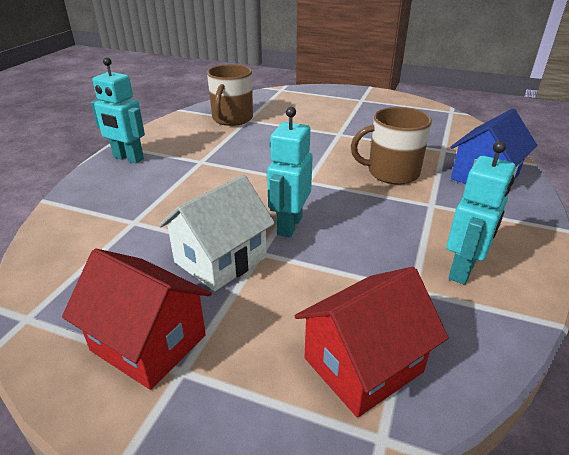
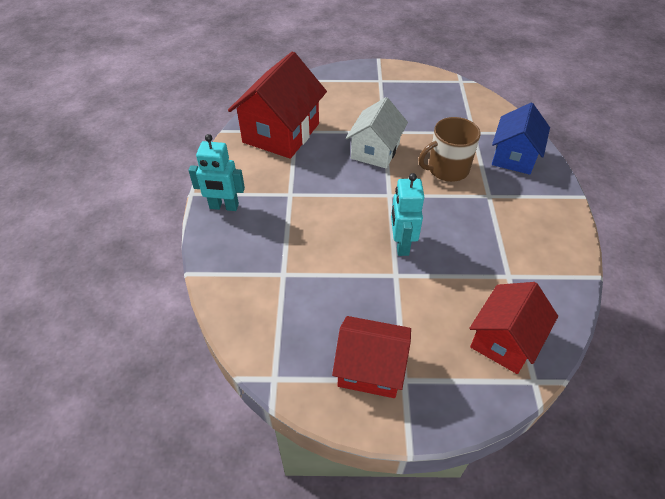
camera: 20 degrees left, 15 degrees up
white house [159,175,275,291] -> white house moved to [346,97,408,168]
brown mug [207,64,253,126] -> red house [228,51,327,159]
turquoise robot [447,141,515,285] -> none

